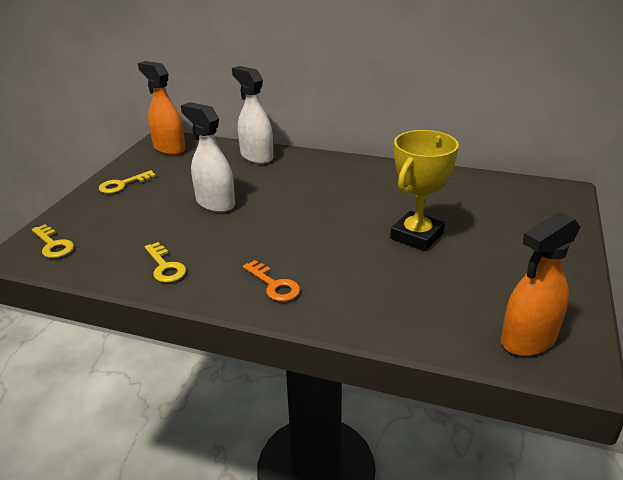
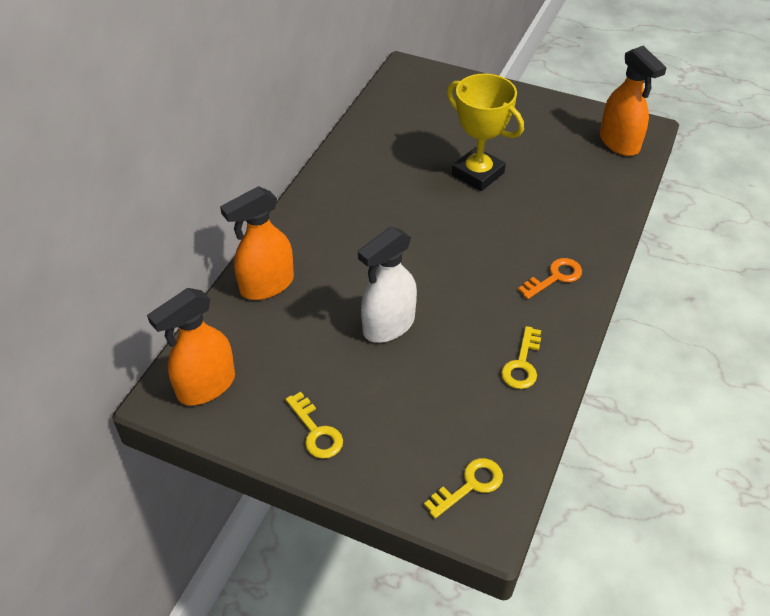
camera: 85 degrees left, 15 degrees up
yellow key [145,242,186,283] -> yellow key turned 135 degrees clockwise [501,326,541,389]
white spray bottle [232,66,273,164] -> orange spray bottle [220,186,294,300]

